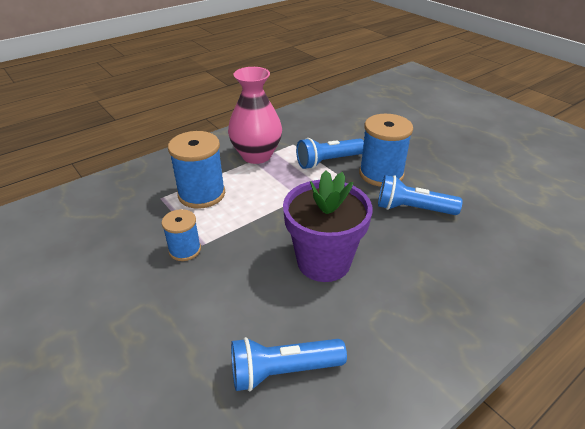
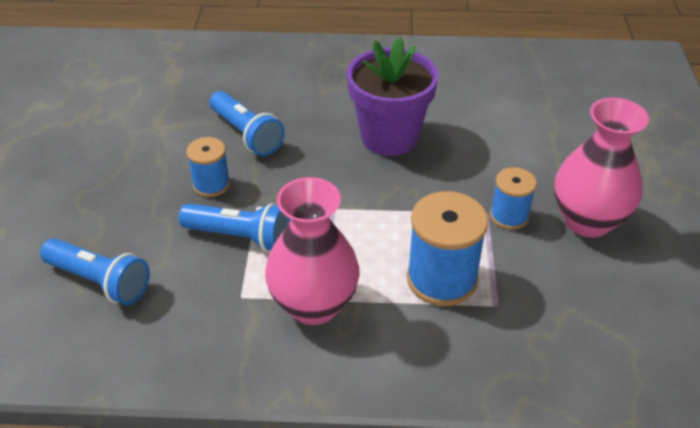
camera: 140 degrees left, 5 degrees up
blue flashlight [231,337,347,391] -> blue flashlight moved to [40,238,150,305]
blue spool [359,114,413,187] -> blue spool [186,137,230,197], size x0.59
none -> pink vase [554,98,649,238]

